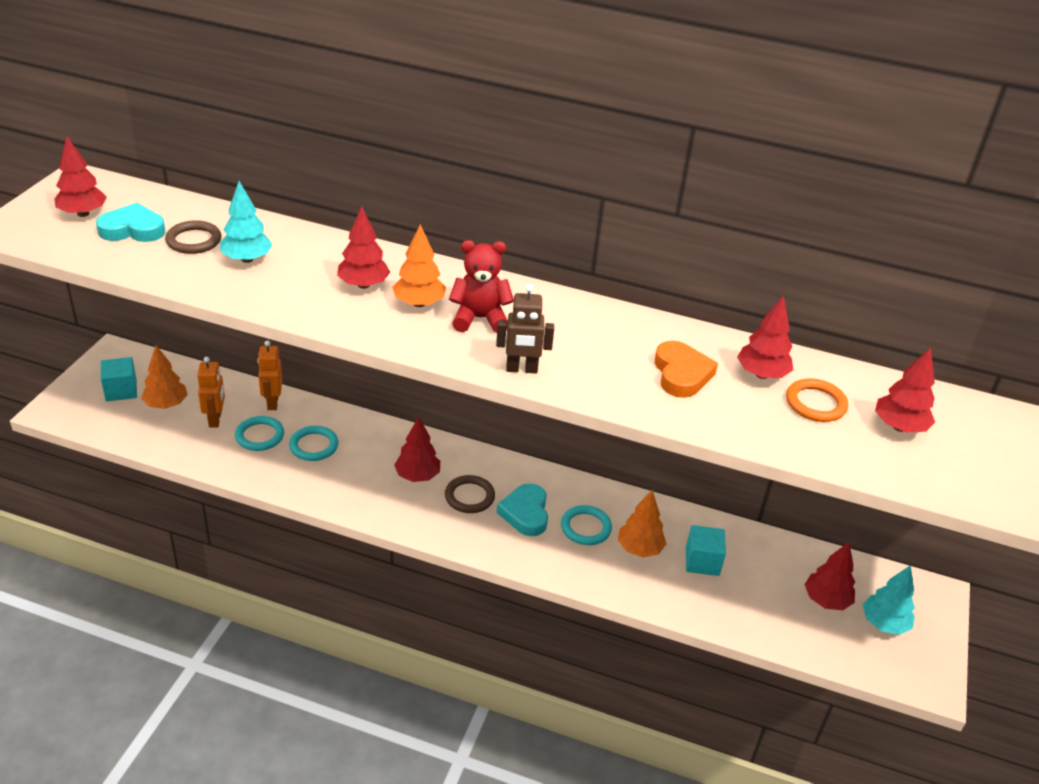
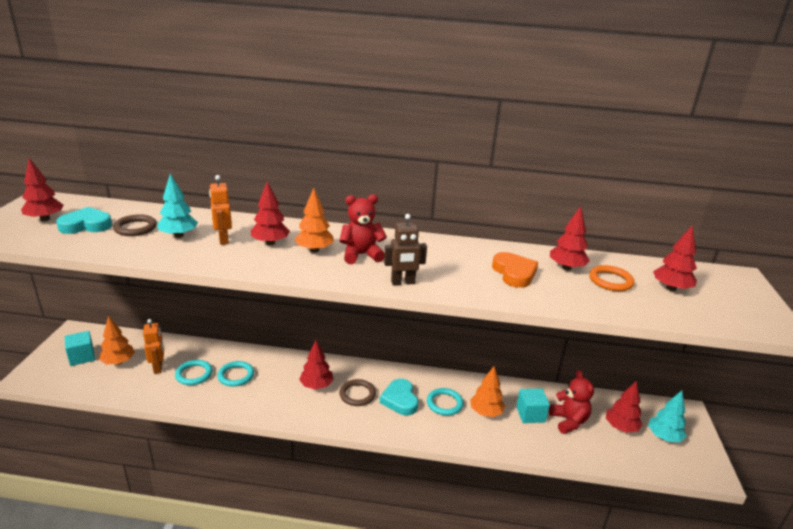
camera: 10 degrees left, 10 degrees down
orange robot [257,340,283,410] -> orange robot moved to [209,175,232,245]
none -> red teddy bear [549,370,594,434]

